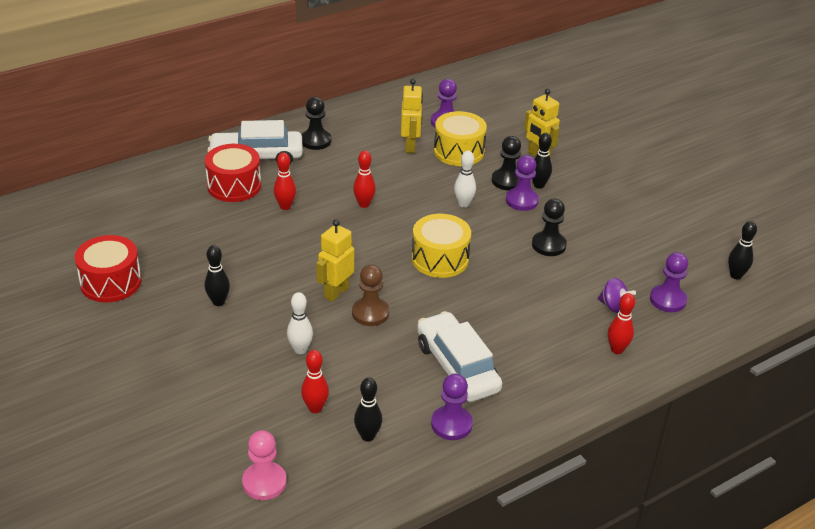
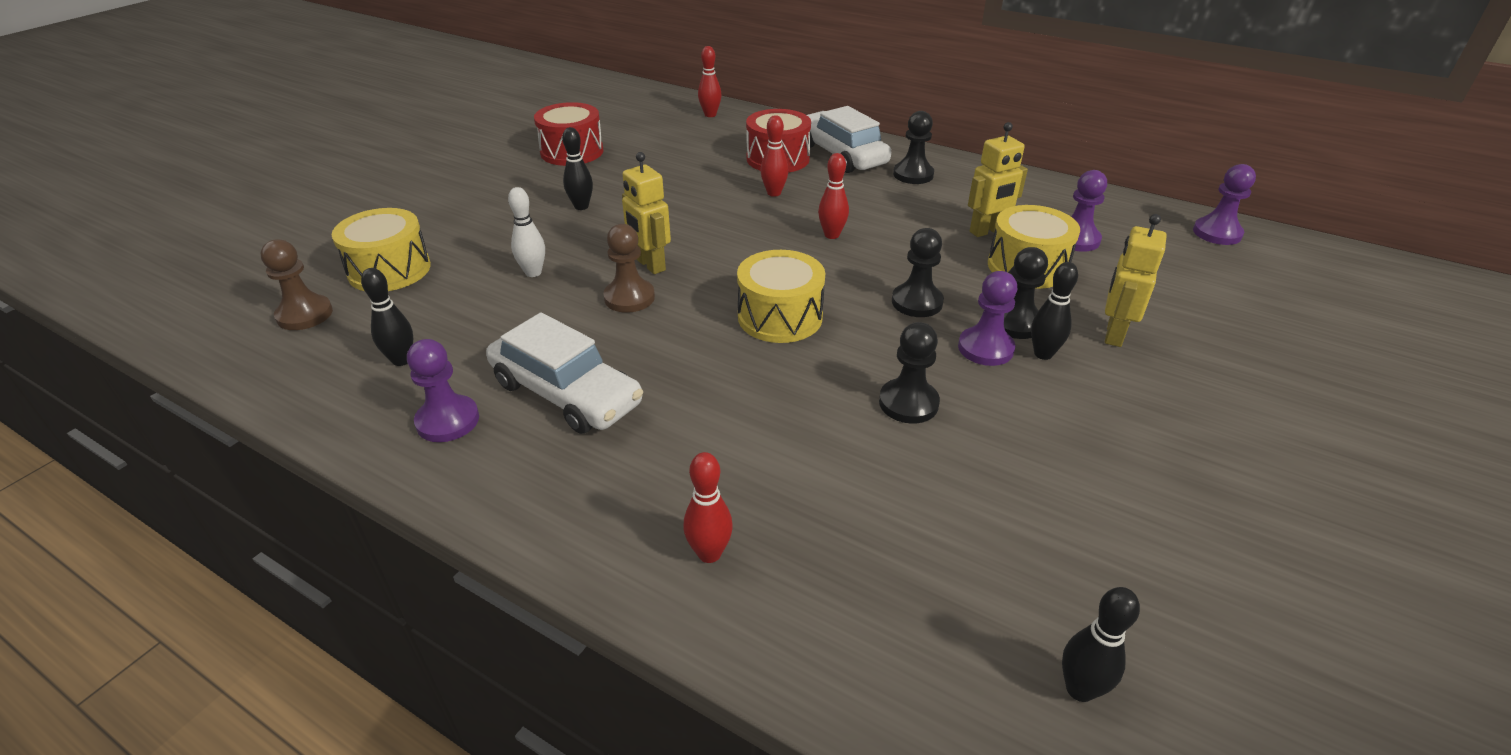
camera: 65 degrees right, 0 degrees up
pink pawn [242,430,287,500] -> brown pawn [261,239,333,330]
red bowling pin [301,350,329,413] -> red bowling pin moved to [698,46,721,117]
yellow robot [316,219,354,302] -> yellow robot turned 135 degrees counterclockwise [622,152,671,274]
white car [417,311,502,402] -> white car turned 90 degrees clockwise [486,312,643,434]
white bowling pin [454,151,476,208] -> black pawn [892,228,944,317]
purple spinning top [598,278,636,313] -> none
purple pawn [650,252,688,312] -> purple pawn moved to [1193,164,1256,245]
none -> yellow drum [332,208,431,291]

